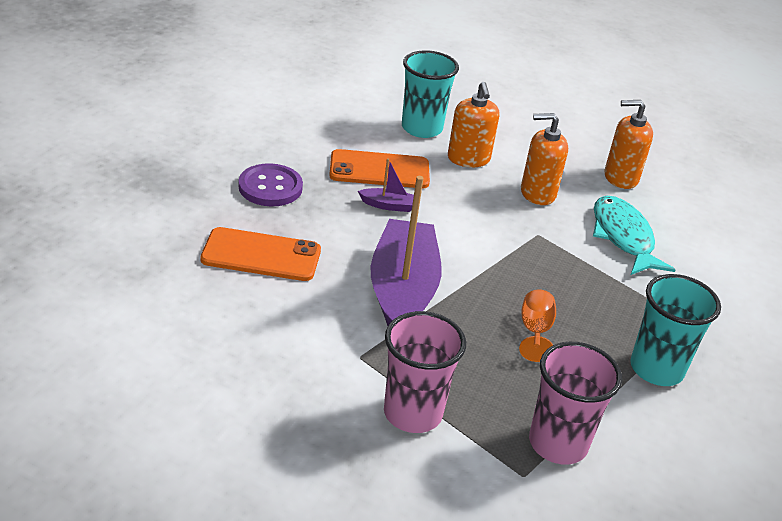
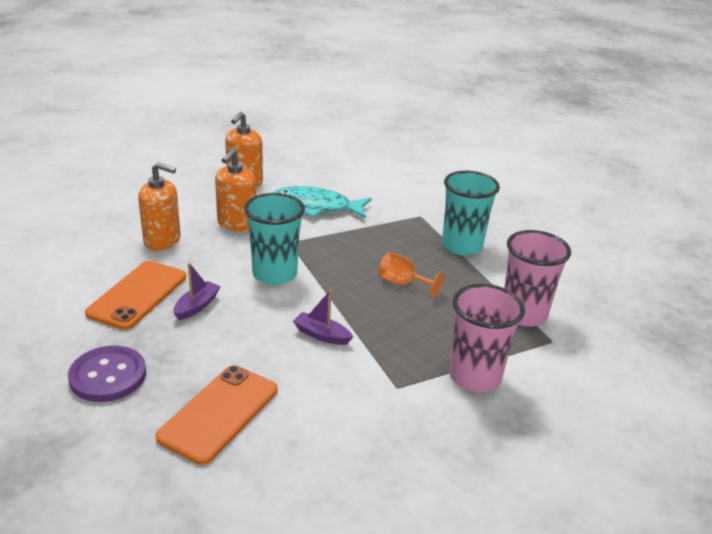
camera: 65 degrees left, 5 degrees down
purple boat [371,176,442,326] -> purple boat [293,290,353,345], size x0.41
turquoise cup [402,50,459,138] -> turquoise cup moved to [244,193,305,285]

